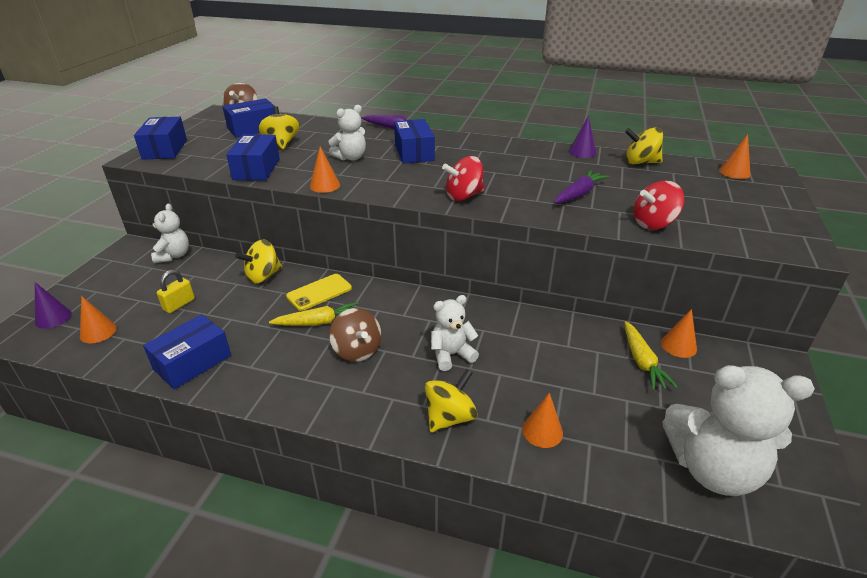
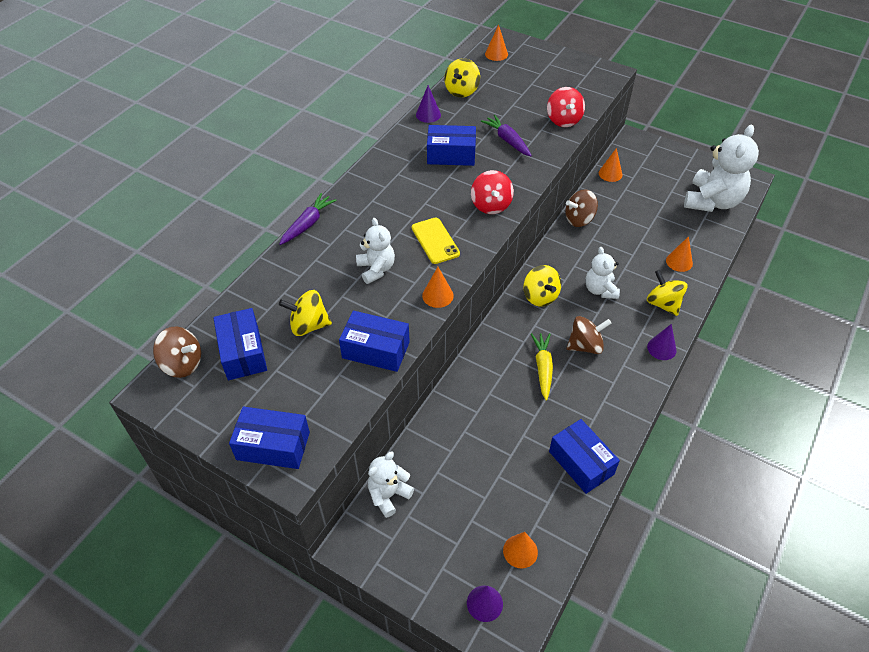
camera: 75 degrees left, 15 degrees up
white teddy bear [151,204,189,263] -> white teddy bear turned 60 degrees counterclockwise [368,452,414,518]
yellow padlock [157,270,195,313] -> none
yellow spinning top [235,239,282,283] -> yellow spinning top moved to [523,265,561,306]
yellow phone [286,274,352,311] -> yellow phone moved to [412,217,460,264]
blue box [394,119,435,164] -> blue box moved to [427,125,476,166]
yellow carrot [624,321,678,390] -> none
none -> brown spinning top [565,189,598,227]
none -> purple cone [647,324,677,360]

